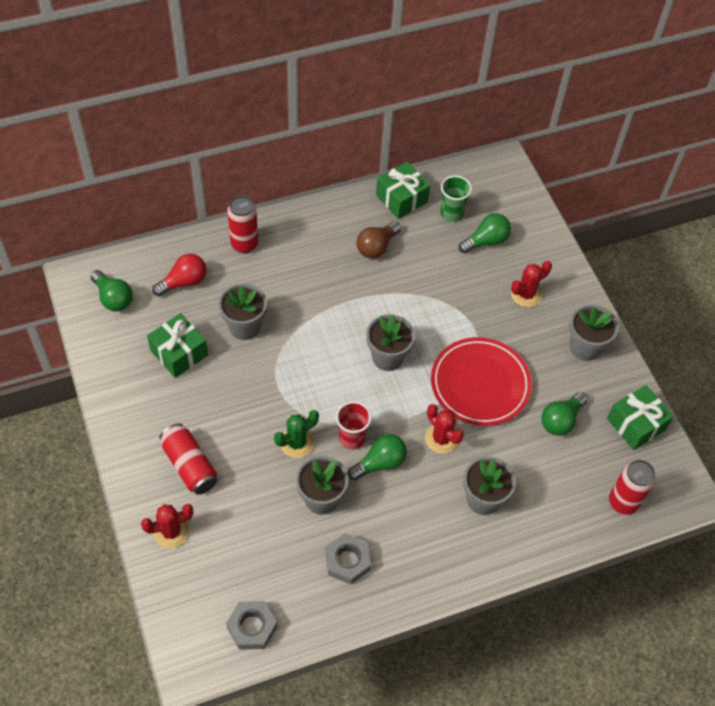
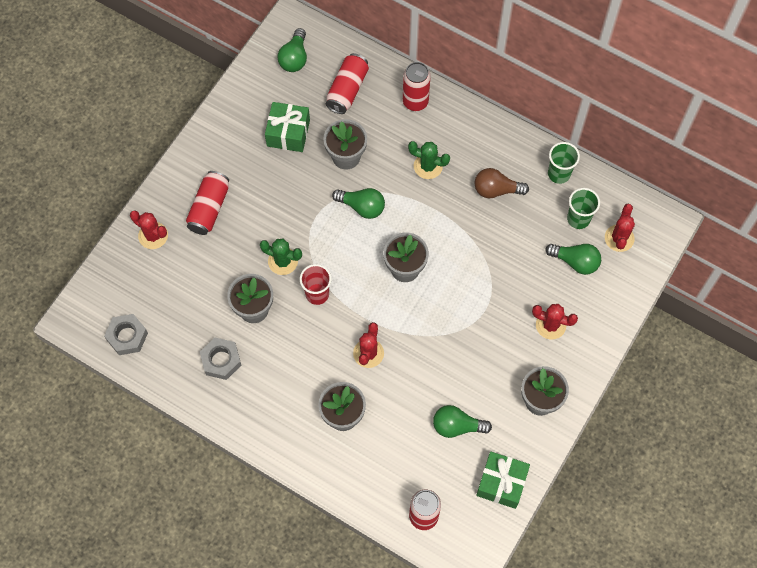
camera: 55 degrees right, 10 degrees up
red light bulb [152,254,207,296] -> red can [326,53,369,114]
green light bulb [348,434,407,481] -> green light bulb moved to [332,188,385,219]
green gift [376,162,430,219] -> green cup [548,142,580,184]
red plate [431,337,532,426] -> none
none -> green cactus [408,141,450,179]
none -> red cactus [605,204,635,252]

